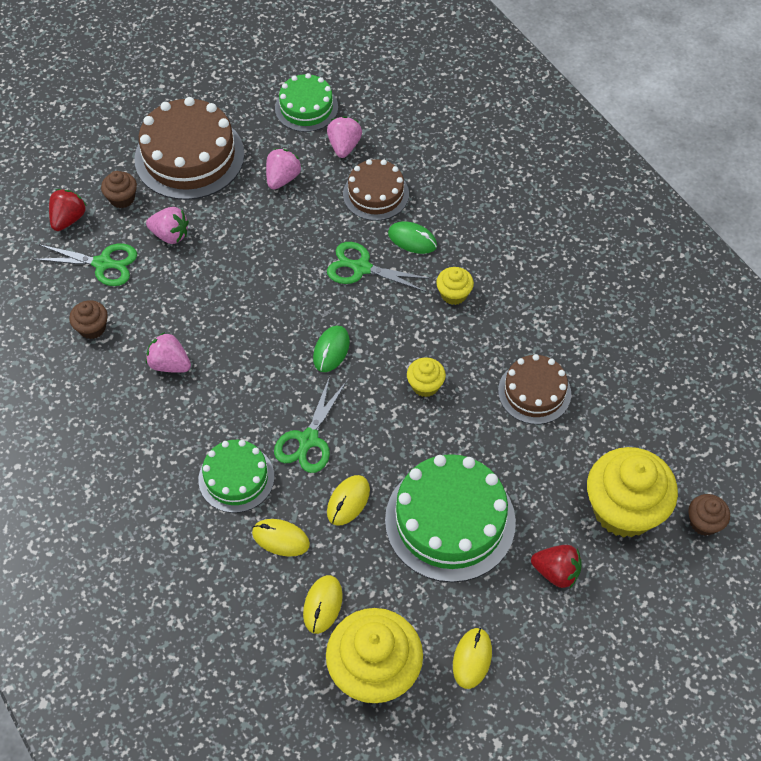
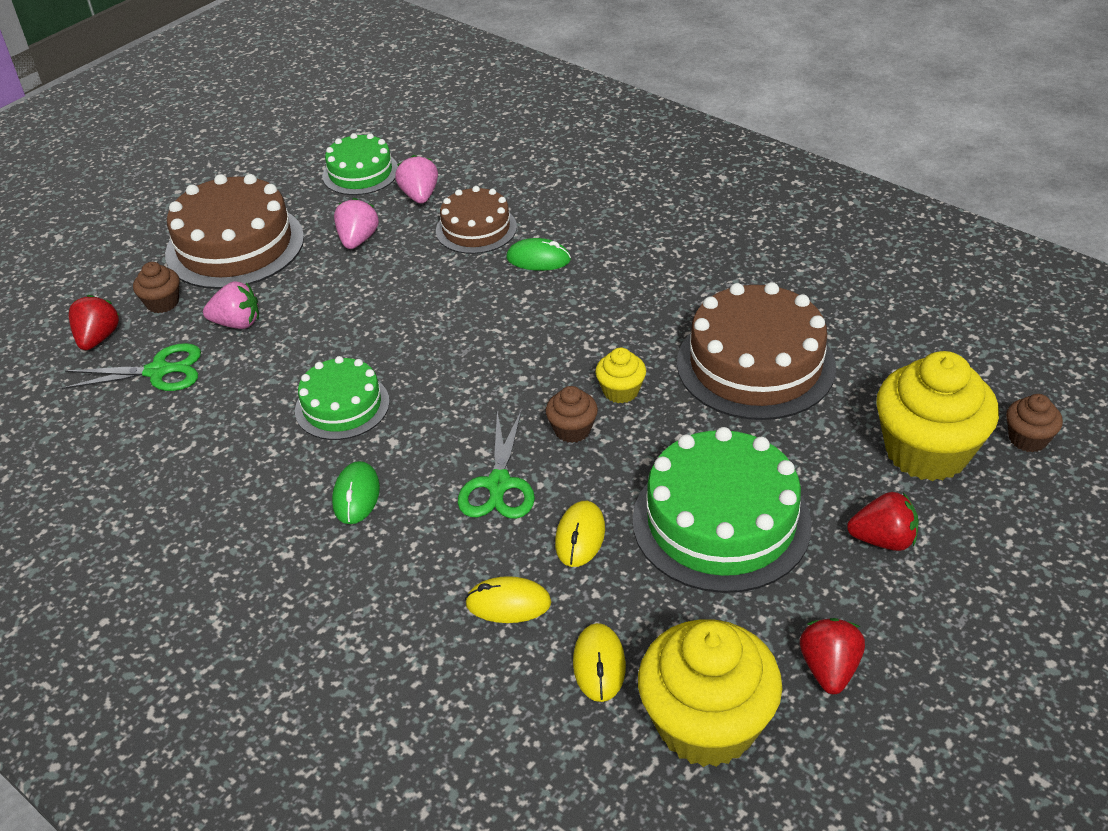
camera: 15 degrees left, 15 degrees down
brown cupcake [69,300,108,339] -> brown cupcake moved to [546,386,598,443]
pink strawberry [146,332,191,373] -> none
green cake [198,440,274,513] -> green cake moved to [295,356,390,440]
green mouse [313,326,350,372] -> green mouse moved to [332,461,380,524]
green scissors [327,242,431,292] -> none
yellow cupcake [436,267,474,305] -> none
yellow mouse [453,628,492,689] -> red strawberry [800,618,865,694]
brown cake [498,354,571,424] -> brown cake [677,282,836,420], size x1.69

